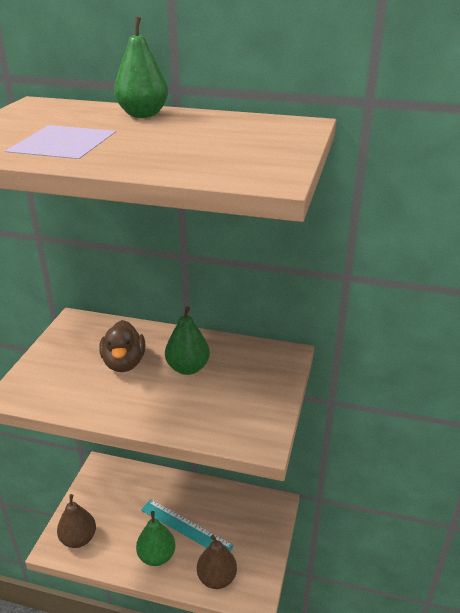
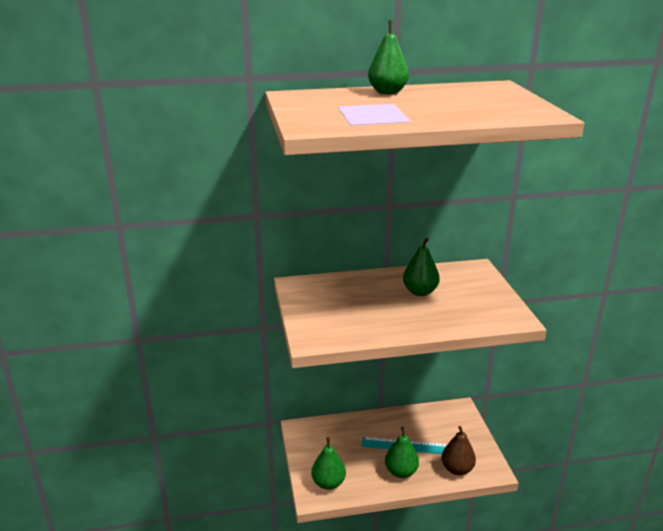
camera: 25 degrees left, 5 degrees down
brown pear [57,494,96,548] -> green pear [311,437,346,490]
brown duck [100,320,145,372] -> none

